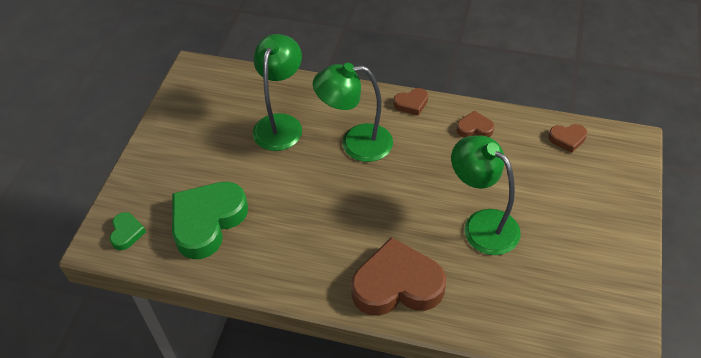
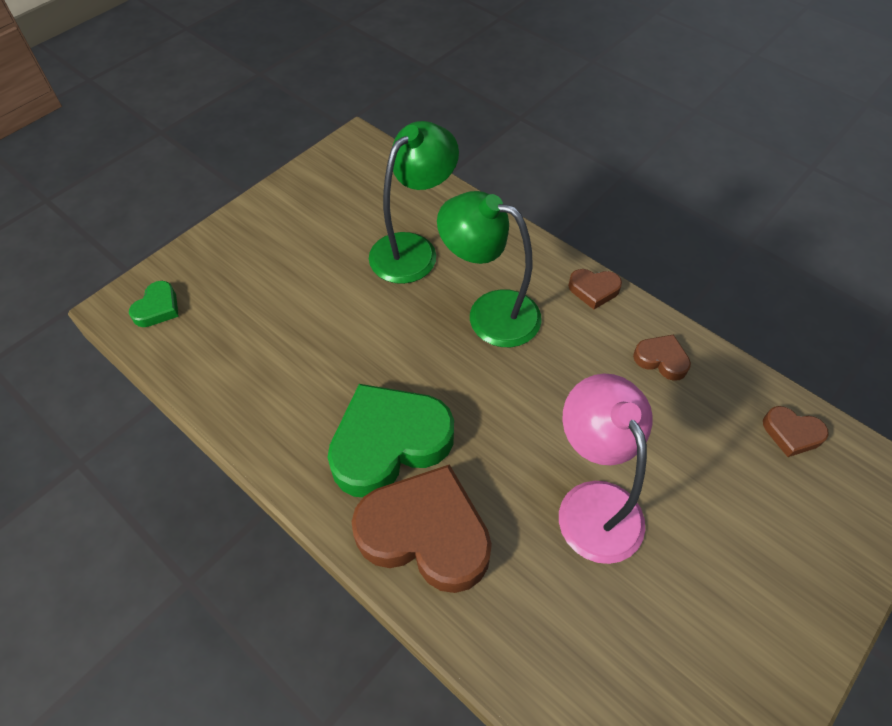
camera: 25 degrees right, 5 degrees up
green heart [172,182,248,259] -> green heart moved to [328,384,454,497]
green lamp [451,135,521,255] -> pink lamp [559,374,653,564]

